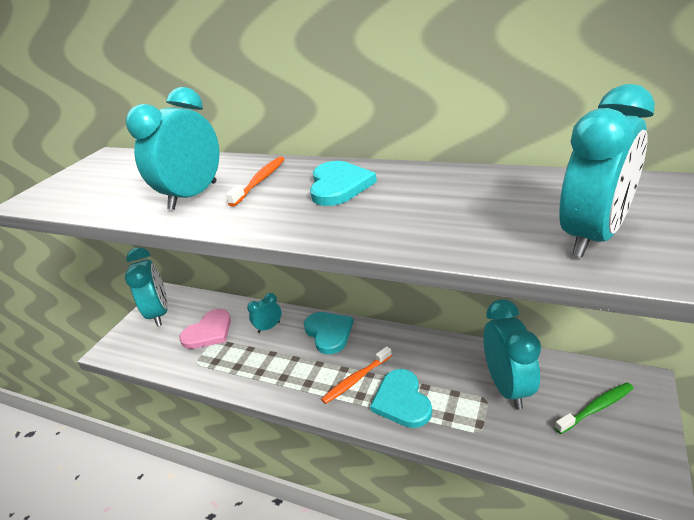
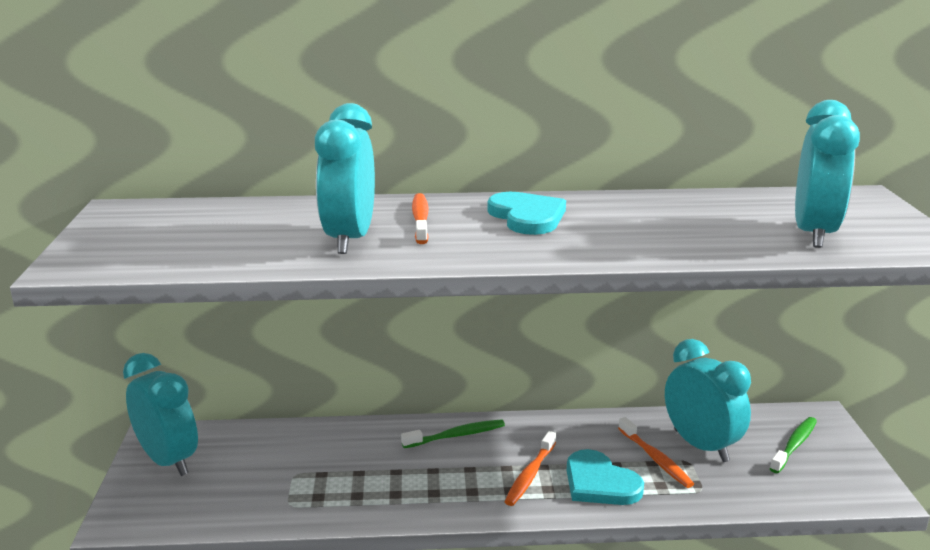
camera: 30 degrees left, 10 degrees down
pink heart [179,309,231,349] -> none
turquoise clock [247,293,282,333] -> none
turquoise heart [304,312,353,354] -> green toothbrush [401,420,505,448]
none -> orange toothbrush [618,417,694,488]

